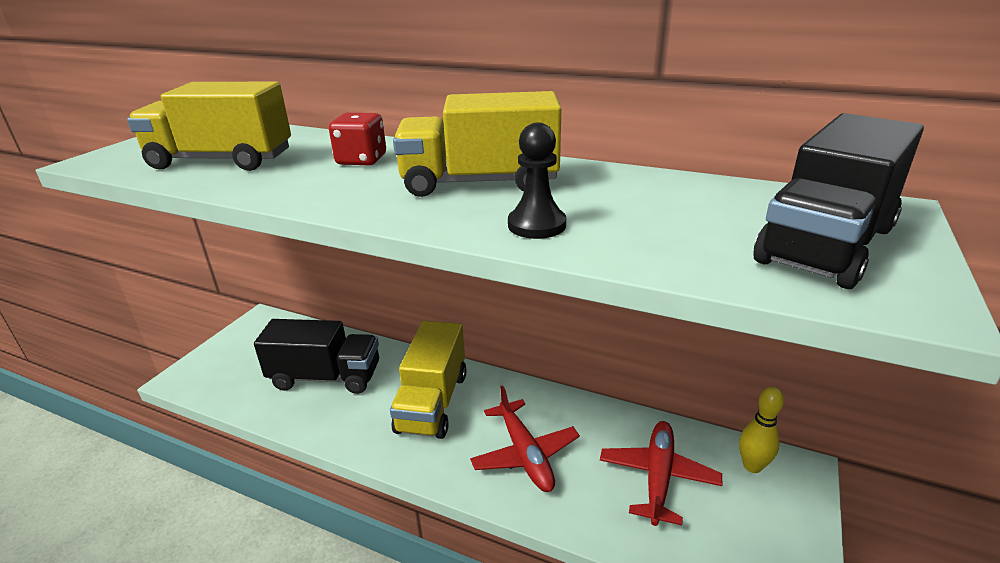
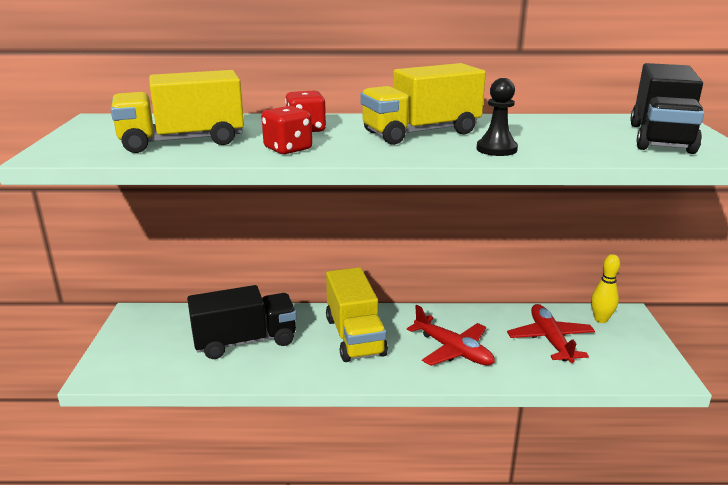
camera: 25 degrees left, 5 degrees down
none -> red dice [261,106,312,154]

